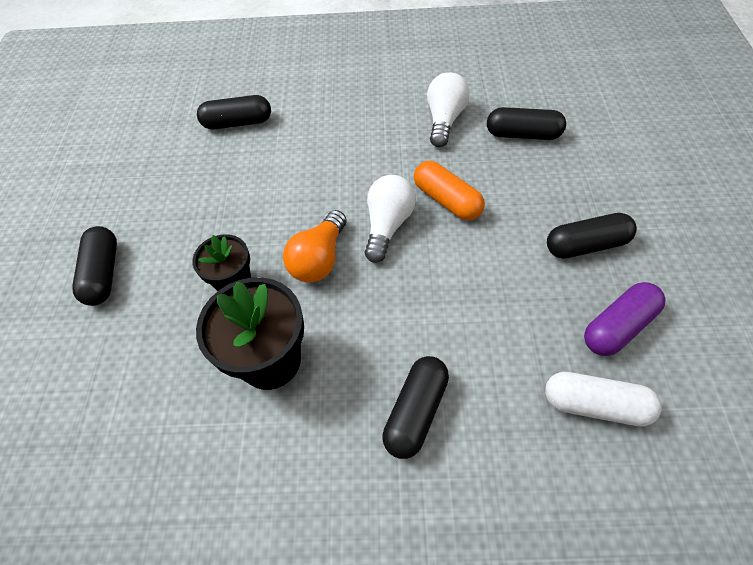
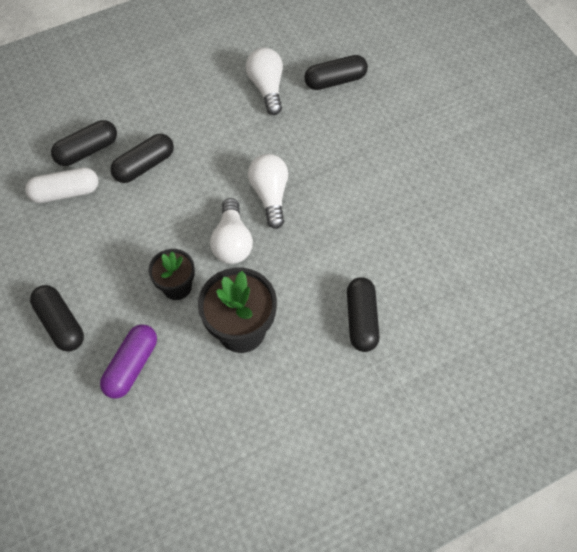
camera: 30 degrees left, 5 degrees up
orange light bulb [283,210,347,283] -> white light bulb [210,198,253,264]
orange capsule [414,161,485,221] -> none
white capsule [545,372,662,426] -> white capsule moved to [25,167,99,203]
black capsule [547,213,637,259] -> black capsule moved to [110,134,174,183]
purple capsule [584,282,665,356] -> purple capsule moved to [100,324,157,399]

